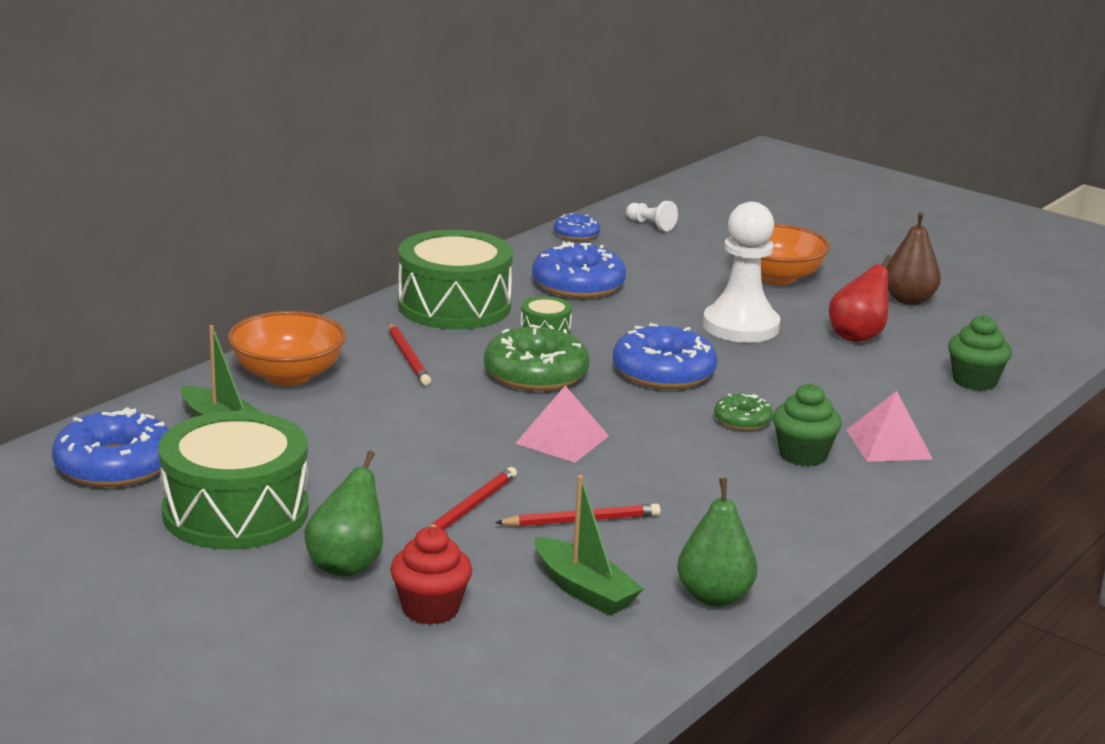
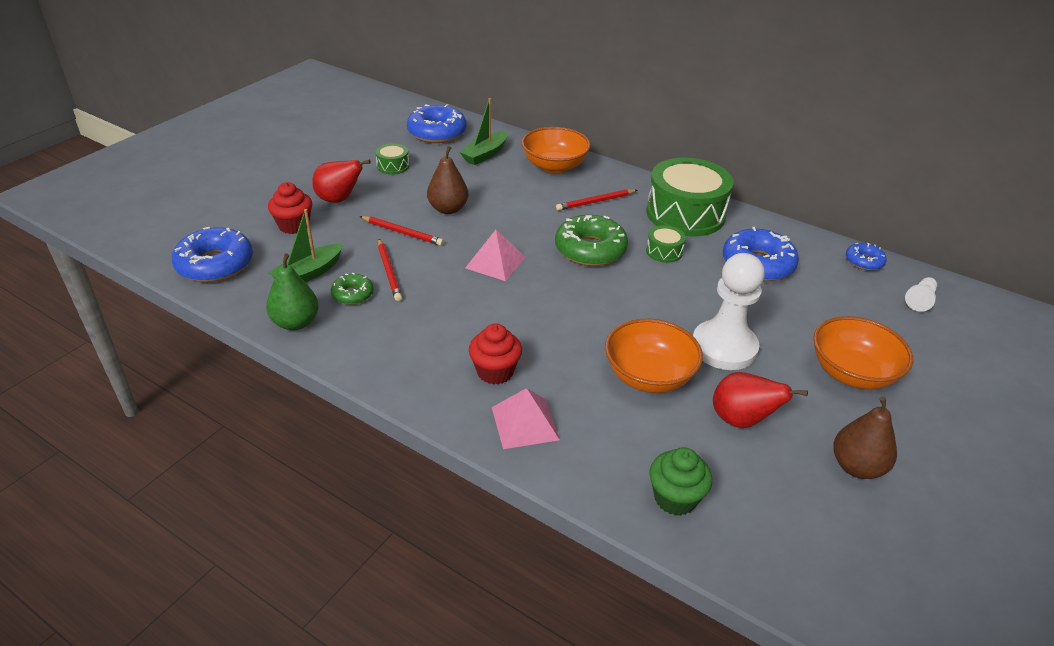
camera: 85 degrees right, 15 degrees up
green drum [158,411,309,550] -> green drum [375,143,409,175], size x0.44
green pear [304,451,383,577] -> red pear [312,160,371,203]
blue donut [613,323,717,389] -> blue donut moved to [172,227,253,282]
green donut [714,394,773,431] -> green donut moved to [331,273,374,305]
green cupcake [773,383,842,467] -> red cupcake [469,323,522,385]
none -> brown pear [427,146,468,214]
none -> orange bowl [605,319,703,393]

